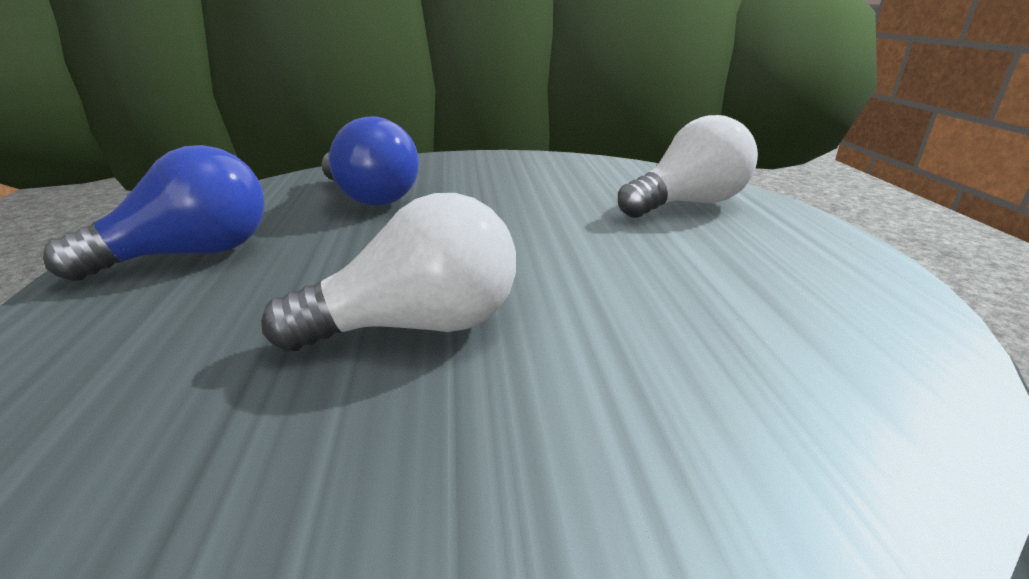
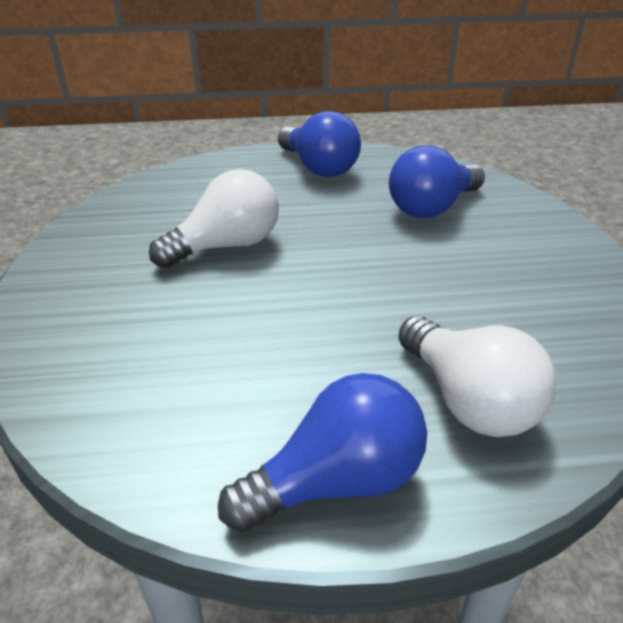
camera: 90 degrees right, 10 degrees up
white light bulb [261,193,516,351] -> white light bulb turned 105 degrees counterclockwise [149,169,279,268]
none -> blue light bulb [218,373,427,533]

